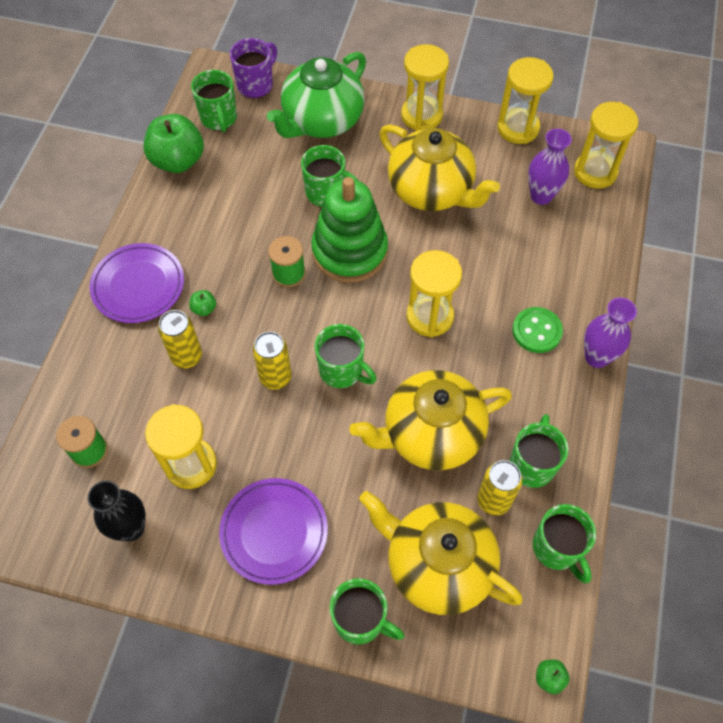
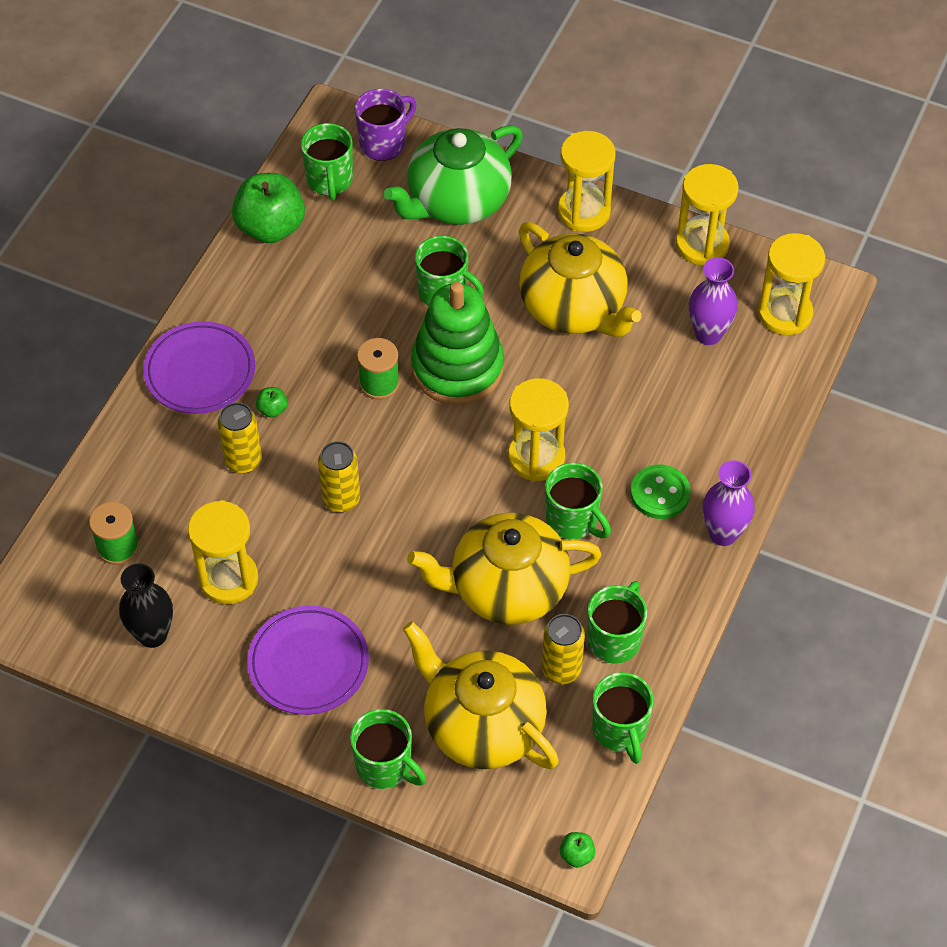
camera: 10 degrees right, 5 degrees down
green mug [315,324,377,388] -> green mug moved to [545,463,611,539]

